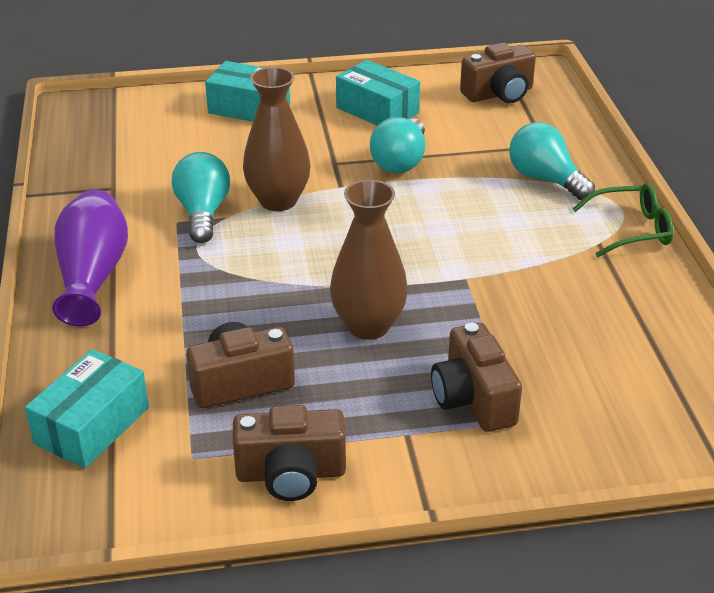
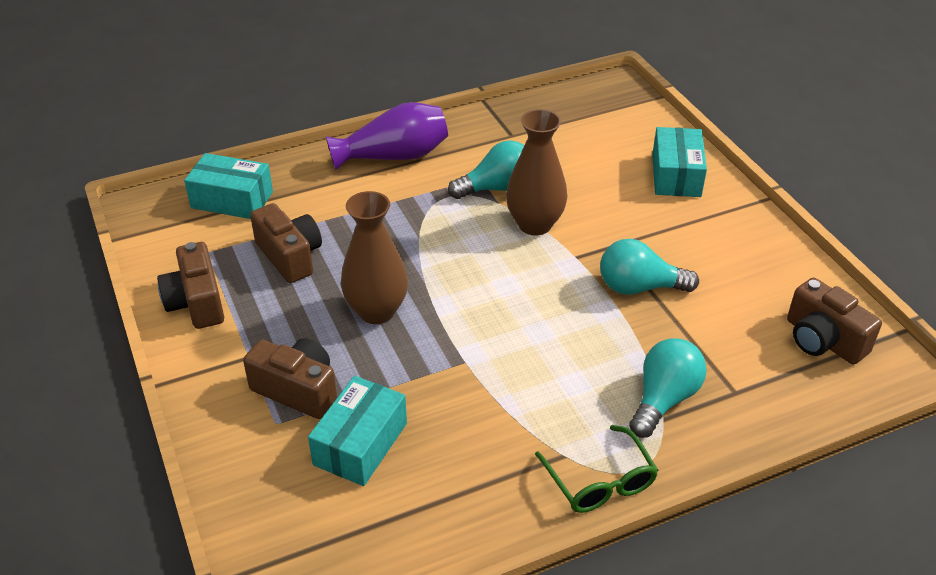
camera: 75 degrees right, 5 degrees up
turquoise box [336,60,420,126] -> turquoise box moved to [308,376,407,486]
brown camera [431,323,522,432] -> brown camera turned 60 degrees clockwise [243,338,337,419]

